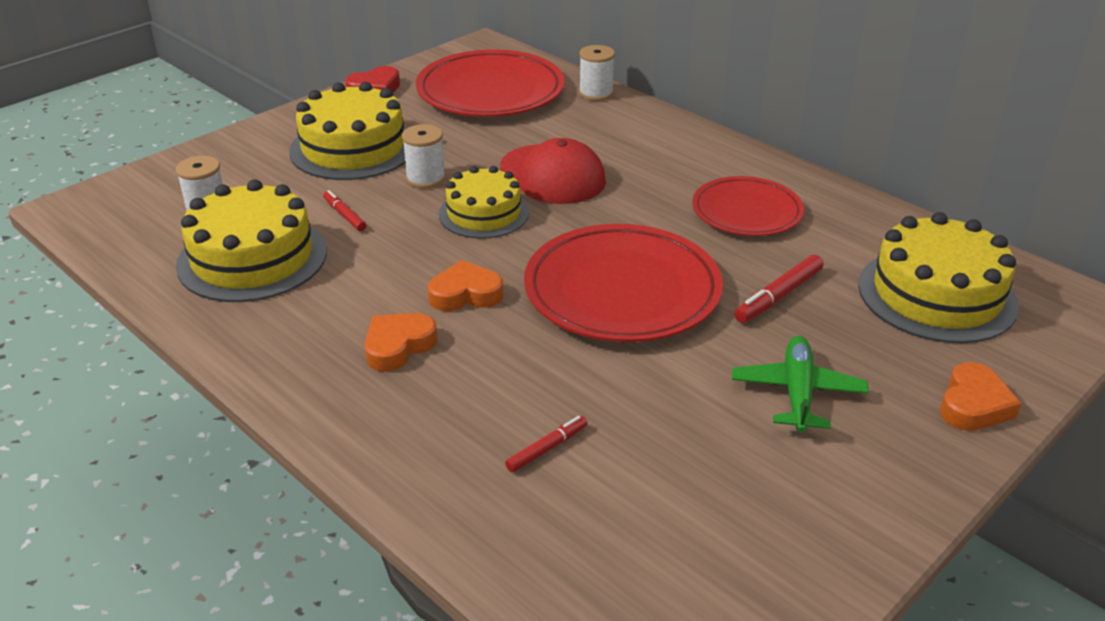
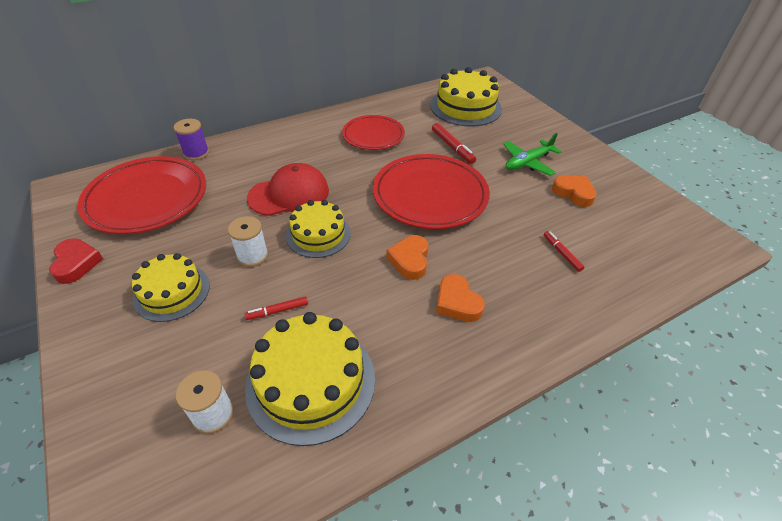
camera: 75 degrees left, 10 degrees up
yellow cake [289,82,407,180] -> yellow cake [132,253,210,322], size x0.65
white spool [579,45,615,101] -> purple spool [174,119,209,160]
green plane [732,336,869,432] -> green plane turned 60 degrees counterclockwise [503,133,562,176]
orange heart [940,362,1021,431] -> orange heart moved to [552,175,597,207]

